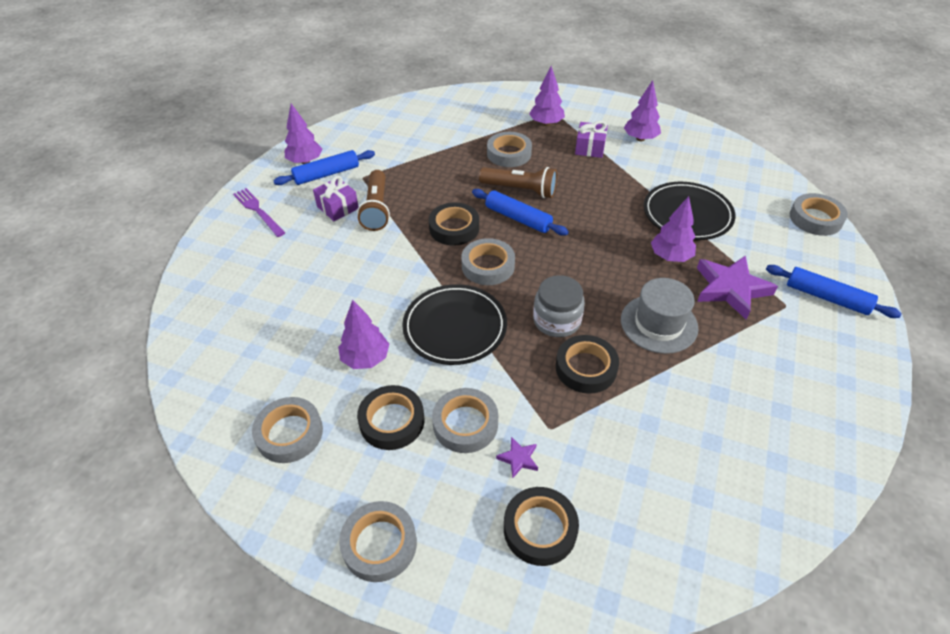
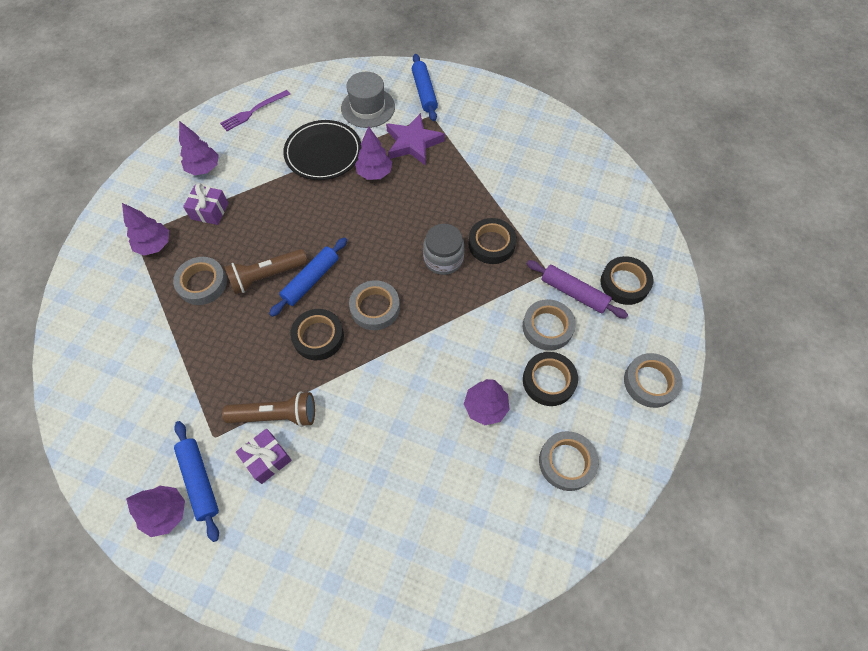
camera: 90 degrees left, 15 degrees up
purple fork [233,188,285,237] -> purple fork moved to [220,90,290,131]
black plate [402,284,507,365] -> none
brown flashlight [479,167,557,198] -> brown flashlight turned 135 degrees counterclockwise [225,249,308,294]
purple star [496,437,538,478] -> purple rolling pin [526,260,628,319]
grey hat [621,278,699,354] -> grey hat moved to [341,72,395,128]
blue rolling pin [766,265,902,318] -> blue rolling pin turned 45 degrees counterclockwise [412,54,438,121]
grey tape [790,193,848,236] -> none

